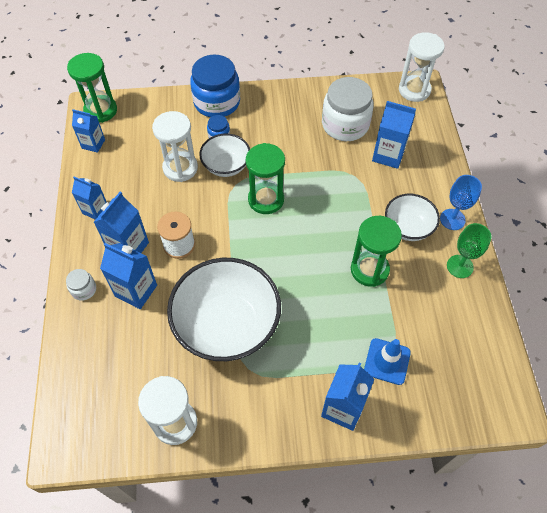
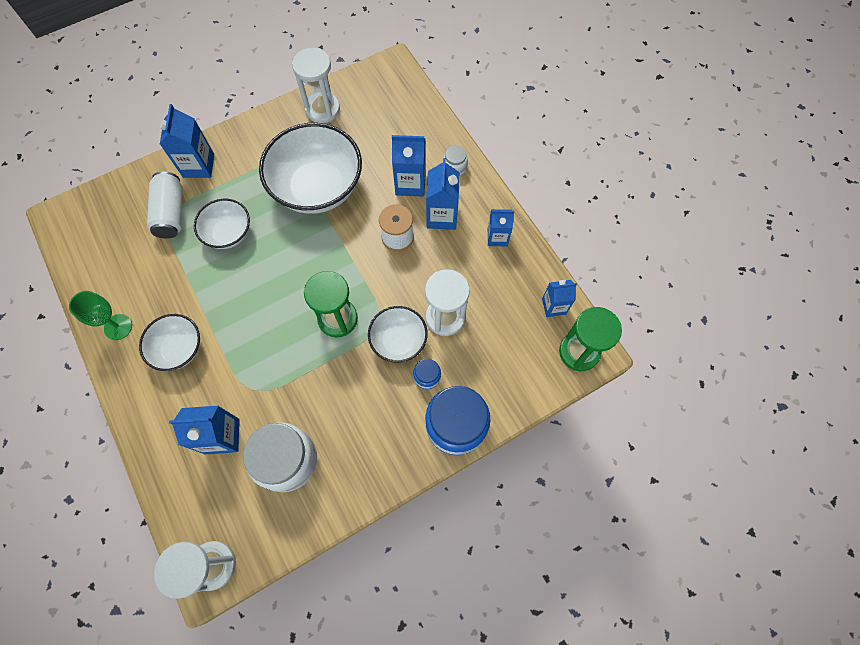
camera: 155 degrees right, 10 degrees up
green hourglass [351,216,402,287] -> none
blue traffic cone [364,338,411,385] -> white can [147,171,183,239]
blue goblet [440,175,482,230] -> none
none -> white bowl [194,199,250,249]

